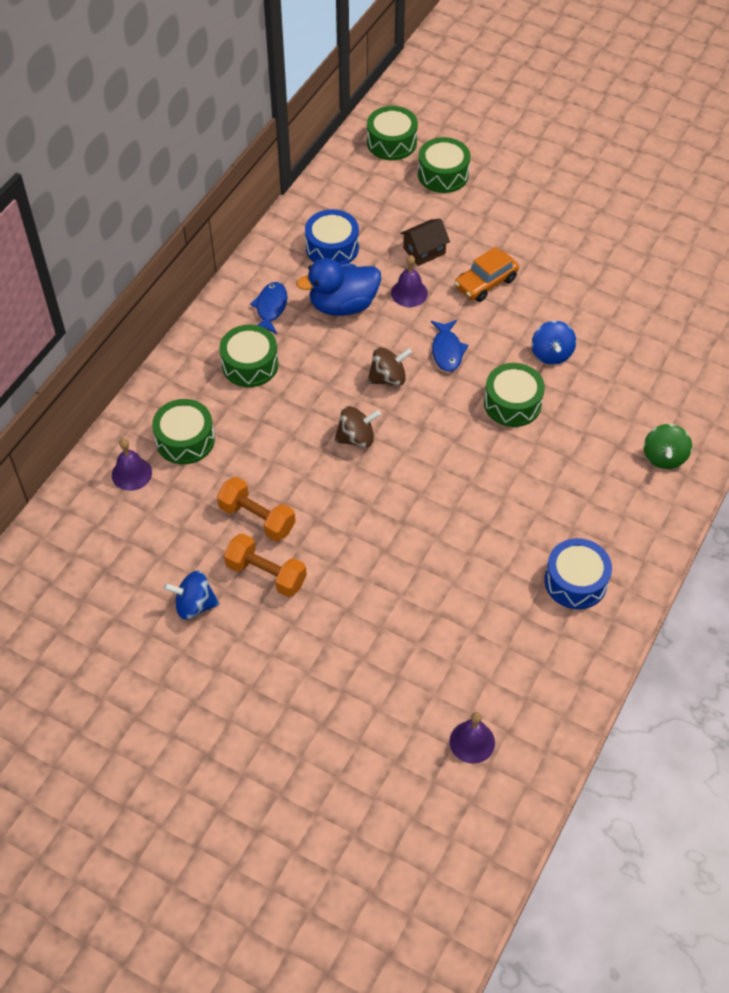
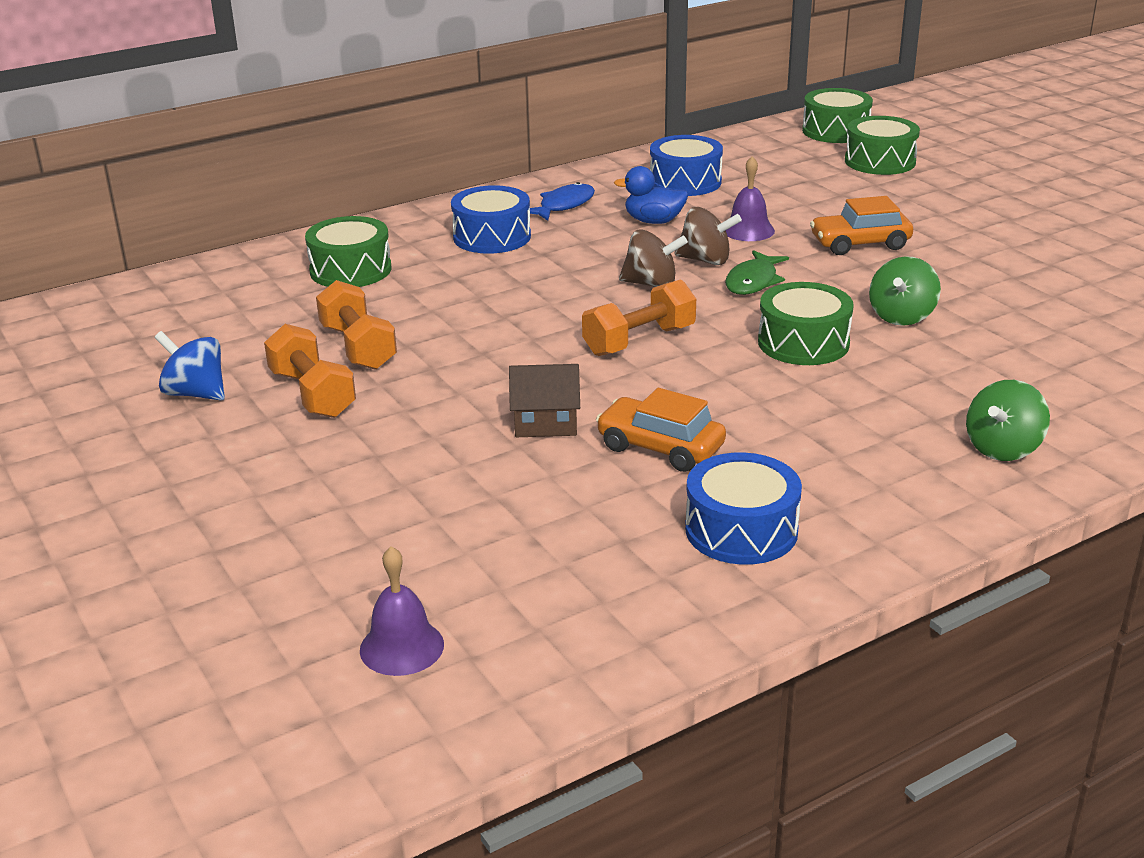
camera: 30 degrees right, 25 degrees down
purple bell [112,439,152,491] -> none
green drum [219,325,279,387] -> blue drum [451,185,531,254]
blue duck [296,258,381,316] -> blue duck [614,166,688,224], size x0.62
brown spinning top [334,406,381,448] -> brown spinning top moved to [675,207,742,265]
brown house [400,219,450,266] -> brown house moved to [509,364,580,437]
blue fish [431,320,468,372] -> green fish [725,250,789,295]
blue spinning top [531,321,576,365] -> green spinning top [869,256,941,326]
none -> orange dumbbell [582,280,696,356]
none -> orange car [596,388,726,472]

